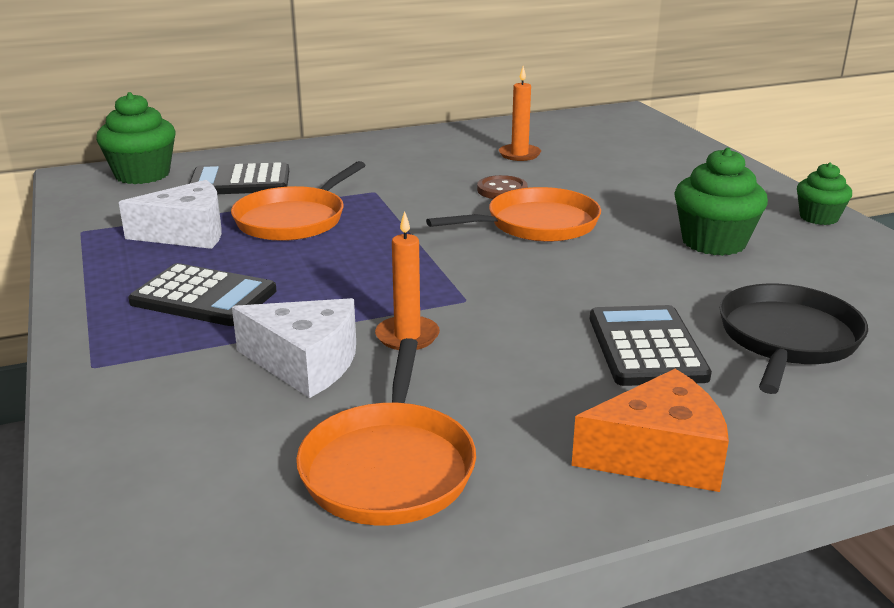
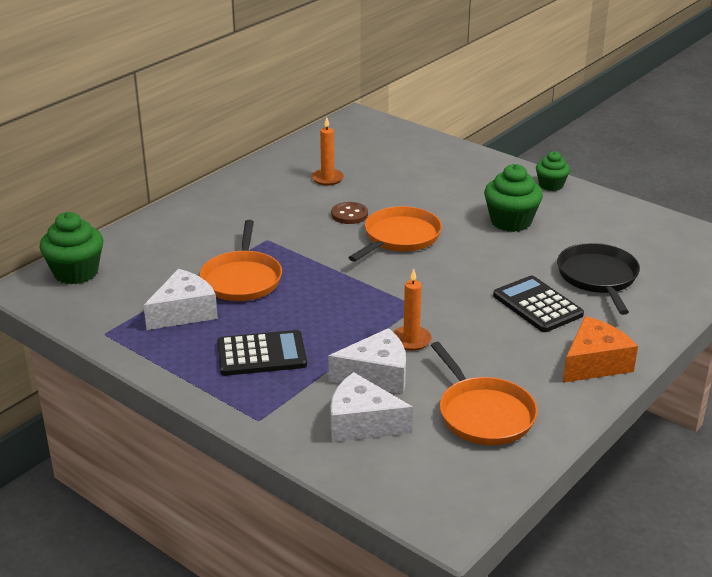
camera: 30 degrees left, 5 degrees up
black calculator [189,162,289,194] -> none
none -> white cheese [330,372,413,442]

